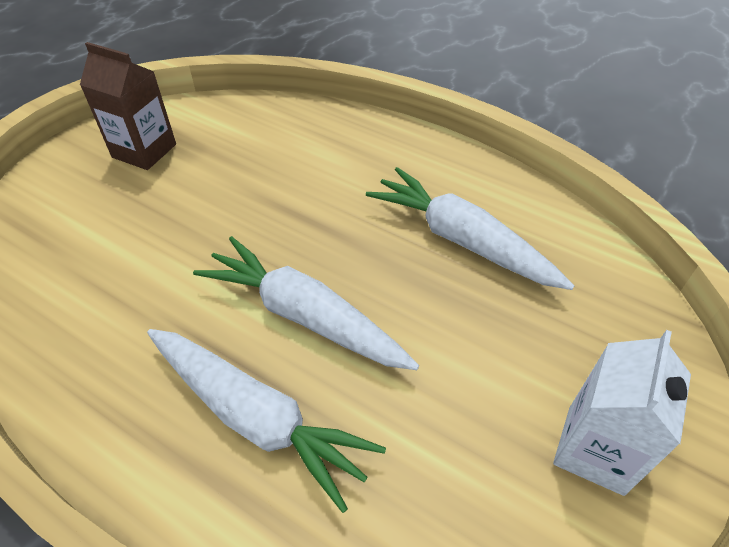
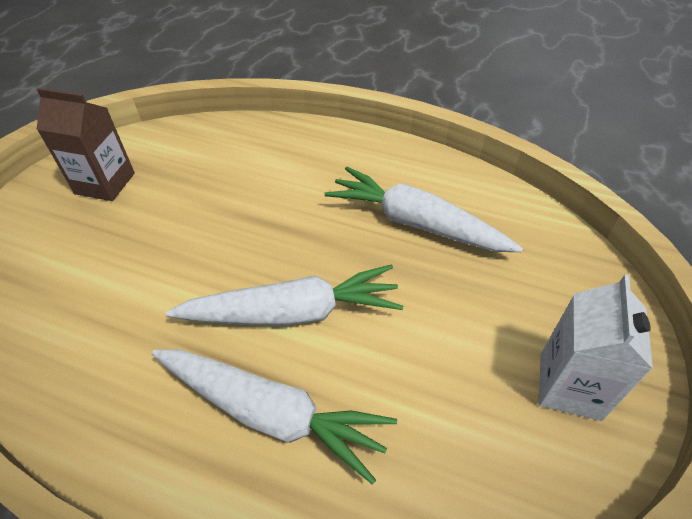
camera: 10 degrees left, 0 degrees up
white carrot [193,236,419,370] -> white carrot turned 150 degrees clockwise [166,264,403,326]

